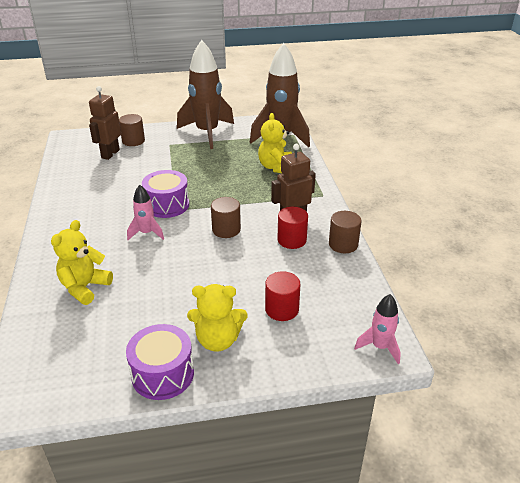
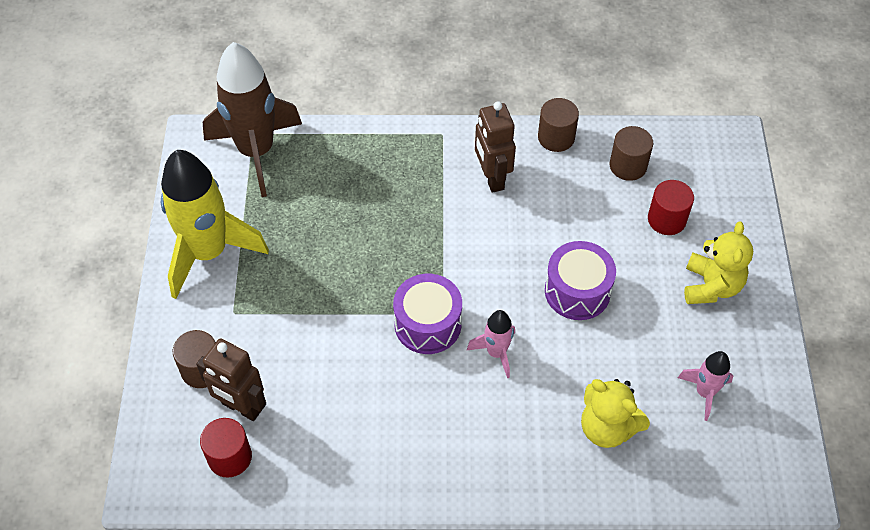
camera: 80 degrees left, 20 degrees up
purple drum [126,324,194,400] -> purple drum moved to [545,241,616,320]
brown rocket [177,40,234,149] -> yellow rocket [161,150,269,299]
brown cylinder [211,197,241,238] -> brown cylinder moved to [610,126,653,181]
yellow teddy bear [258,113,292,173] -> none
red cylinder [277,207,308,249] -> red cylinder moved to [200,418,252,478]
pink rocket [354,294,401,364] -> pink rocket moved to [678,351,733,421]

